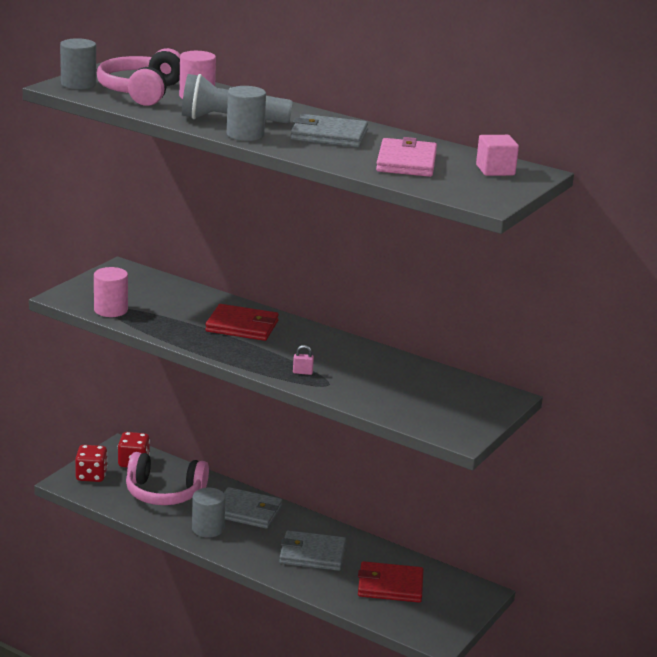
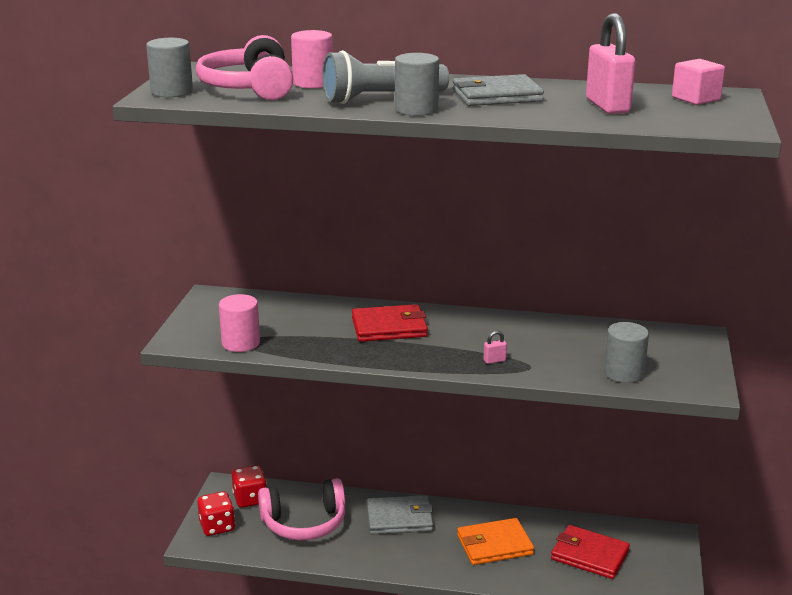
camera: 20 degrees left, 0 degrees up
grey cylinder [192,488,225,538] -> grey cylinder moved to [604,322,649,383]
grey wallet [279,530,346,571] -> orange wallet [457,518,534,565]
red wallet [358,561,423,603] -> red wallet turned 45 degrees clockwise [551,525,630,579]
pink wallet [376,137,437,177] -> pink padlock [586,13,635,114]

